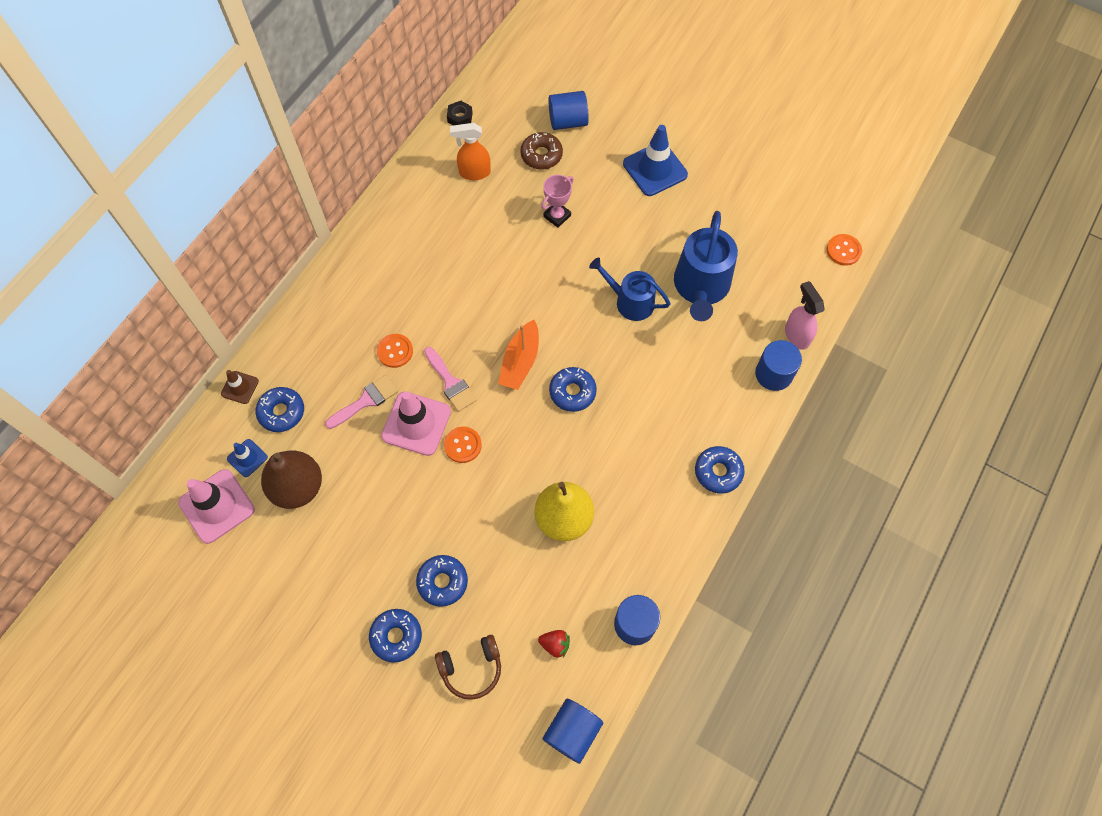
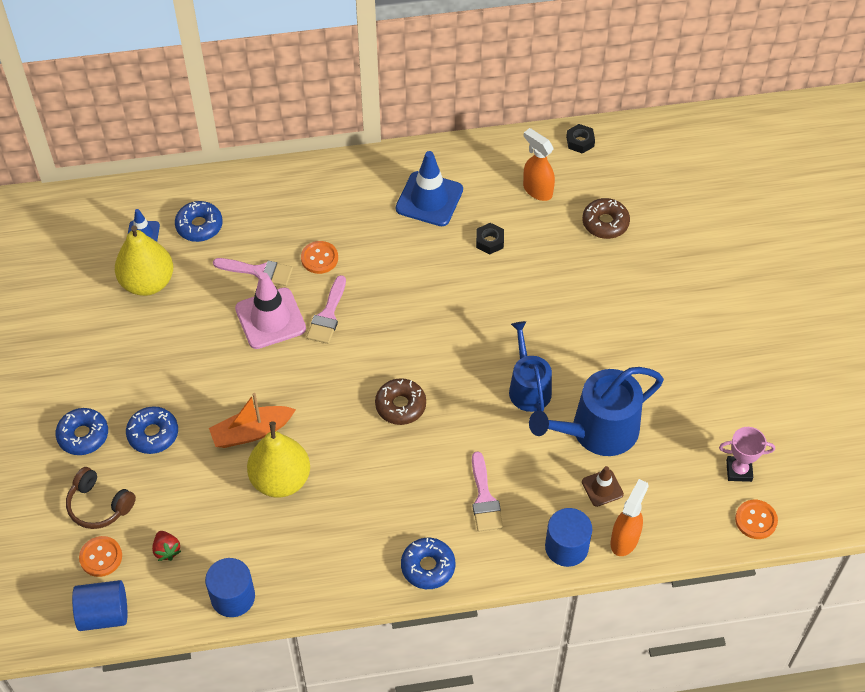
camera: 50 degrees right, 10 degrees down
pink traffic cone [178,469,255,544] -> none
brown traffic cone [221,370,259,404] -> brown traffic cone moved to [582,466,624,507]
brown pear [261,450,322,509] -> yellow pear [115,225,173,296]
orange button [444,426,482,463] -> orange button moved to [79,536,122,577]
orange boat [498,320,539,390] -> orange boat moved to [209,393,296,448]
pink trophy [541,175,574,228] -> pink trophy moved to [719,427,775,482]
blue cylinder [548,91,589,130] -> none
blue donut [549,367,597,412] -> brown donut [375,378,426,425]
blue traffic cone [623,125,688,196] -> blue traffic cone moved to [396,151,463,226]
pink spray bottle [785,281,825,350] -> orange spray bottle [611,479,649,556]
none -> pink brush [472,452,503,531]
none -> black nut [476,223,504,254]

